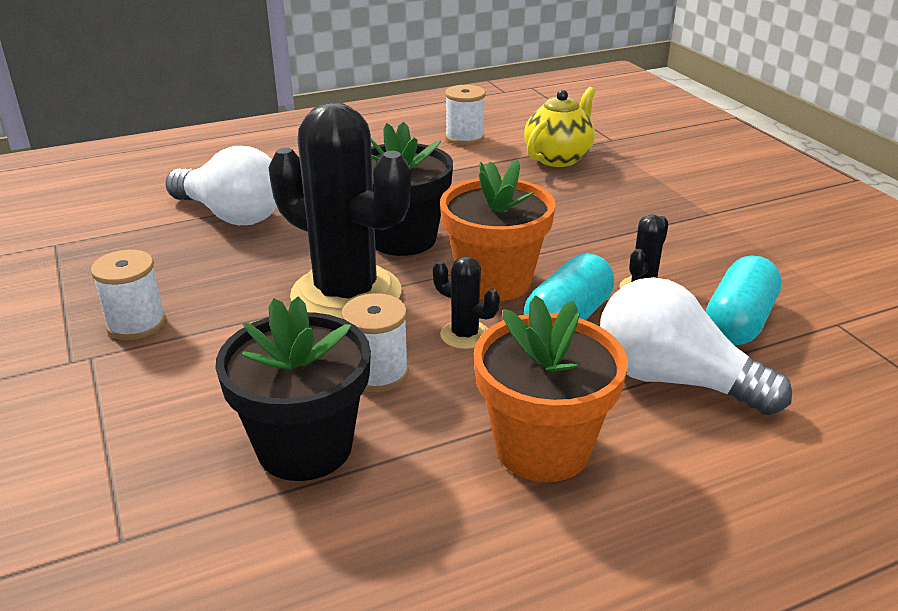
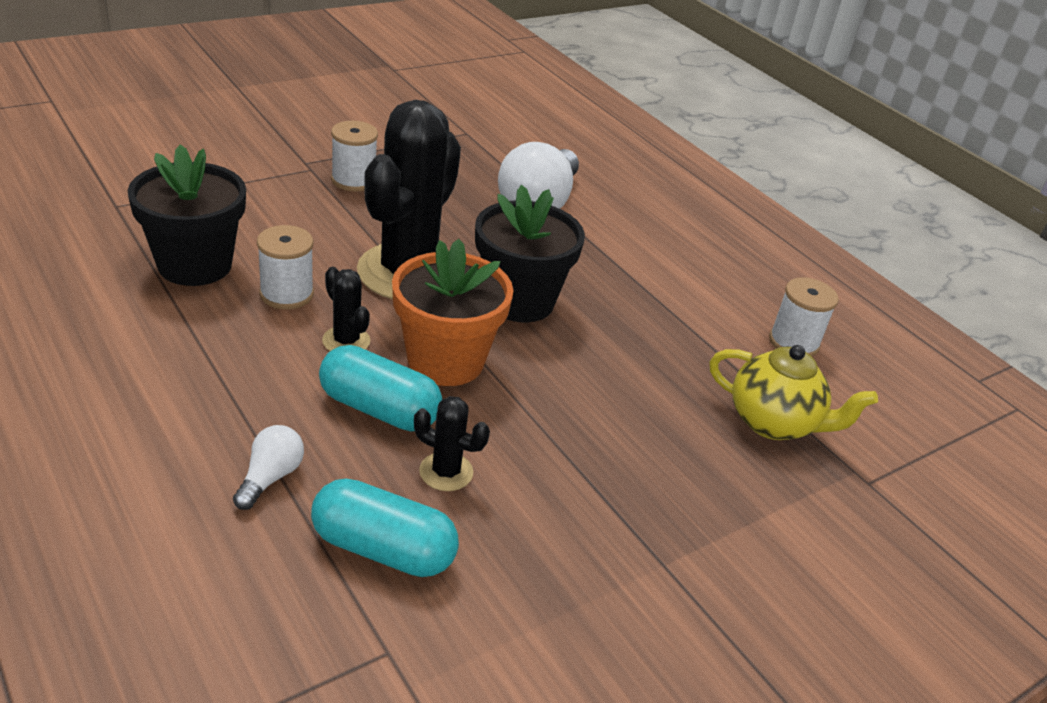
camera: 75 degrees right, 5 degrees up
black cactus [433,256,500,349] -> black cactus turned 60 degrees counterclockwise [322,267,370,351]
orange flower pot [474,295,628,482] -> none
white light bulb [600,277,792,415] -> white light bulb [233,425,304,510], size x0.48

